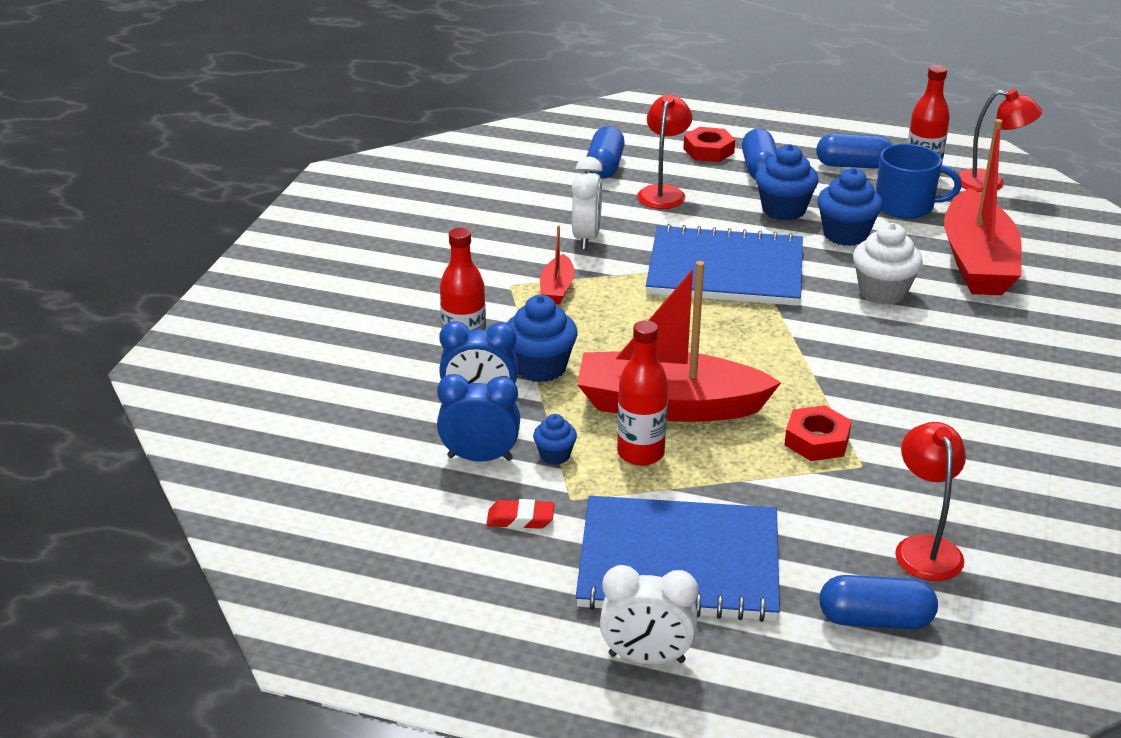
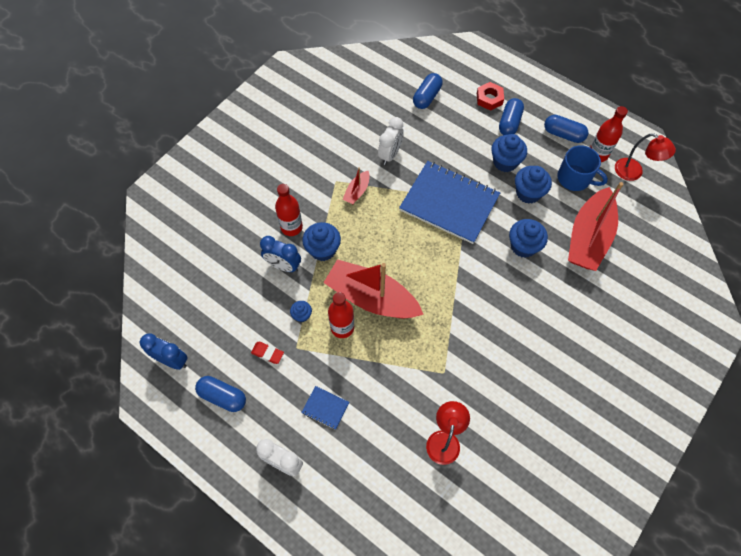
camera: 20 degrees right, 30 degrees up
blue clock [437,374,520,462] -> blue clock moved to [140,333,188,370]
blue notebook [576,496,780,622] -> blue notebook [301,386,349,430], size x0.41
red lamp [637,94,692,209] -> none
red nut [785,405,852,461] -> none
blue capsule [819,575,938,629] -> blue capsule moved to [195,376,246,412]
white cupcake [853,223,923,305] -> blue cupcake [509,219,548,258]

